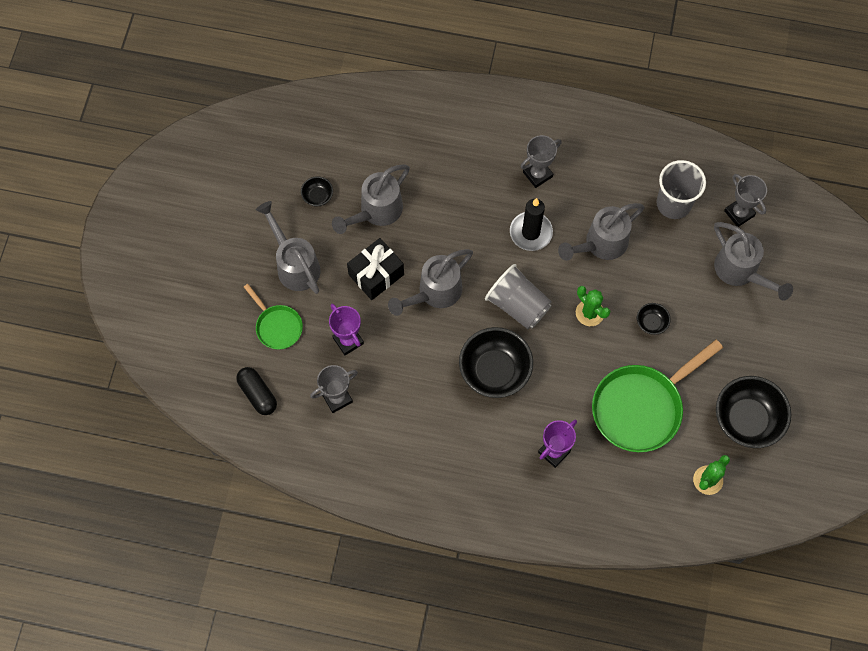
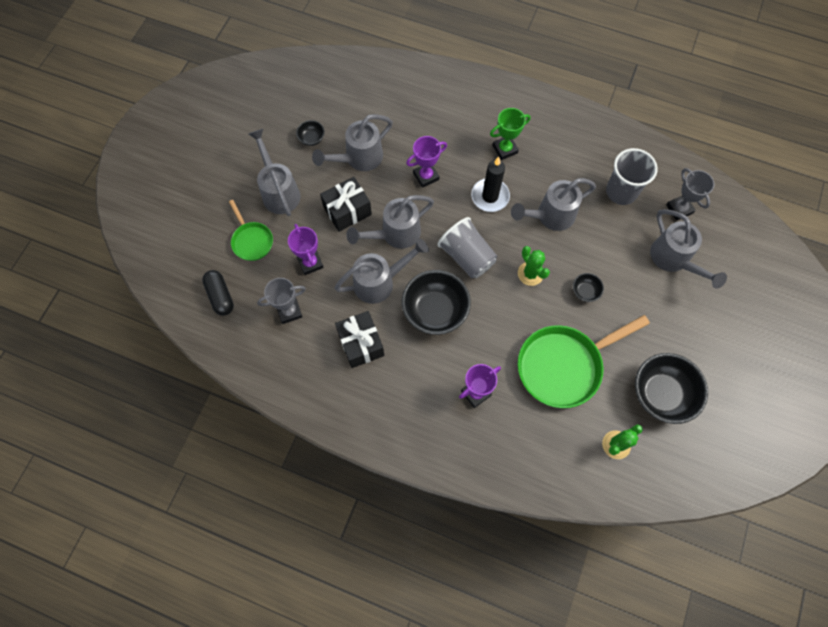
camera: 10 degrees right, 0 degrees up
grey trophy [520,135,562,188] -> green trophy [490,108,531,160]
none -> grey watering can [335,238,429,304]
none -> black gift [335,311,384,368]
none -> purple trophy [406,136,447,188]

